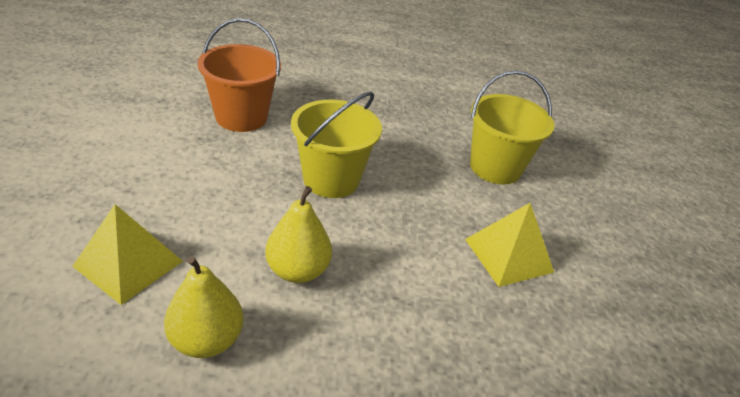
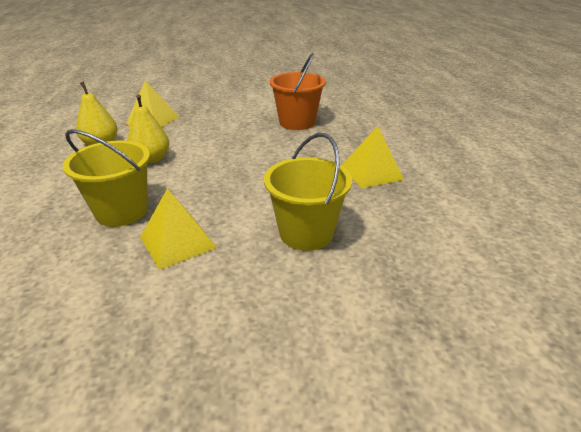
camera: 85 degrees right, 5 degrees down
yellow bucket [291,92,382,198] -> yellow bucket moved to [63,129,150,227]
none -> yellow pyramid [341,126,404,188]

